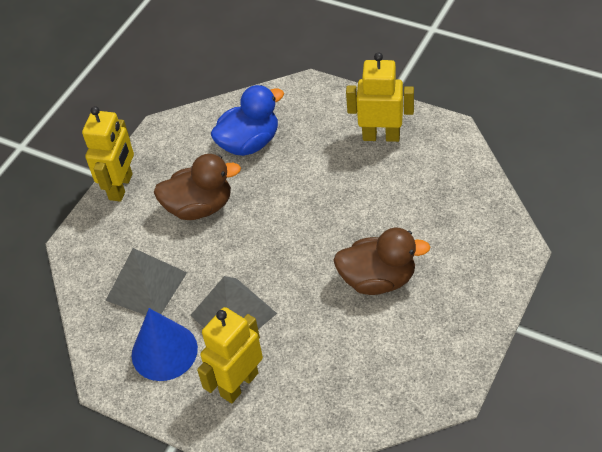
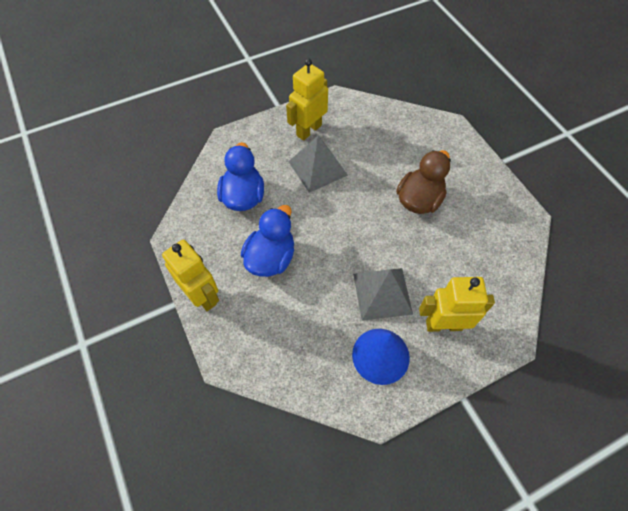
camera: 60 degrees left, 10 degrees up
grey pyramid [105,248,187,315] -> grey pyramid moved to [288,136,348,193]
brown duck [154,154,241,220] -> blue duck [241,205,294,277]
yellow robot [197,307,263,403] -> yellow robot turned 105 degrees clockwise [419,277,495,332]

